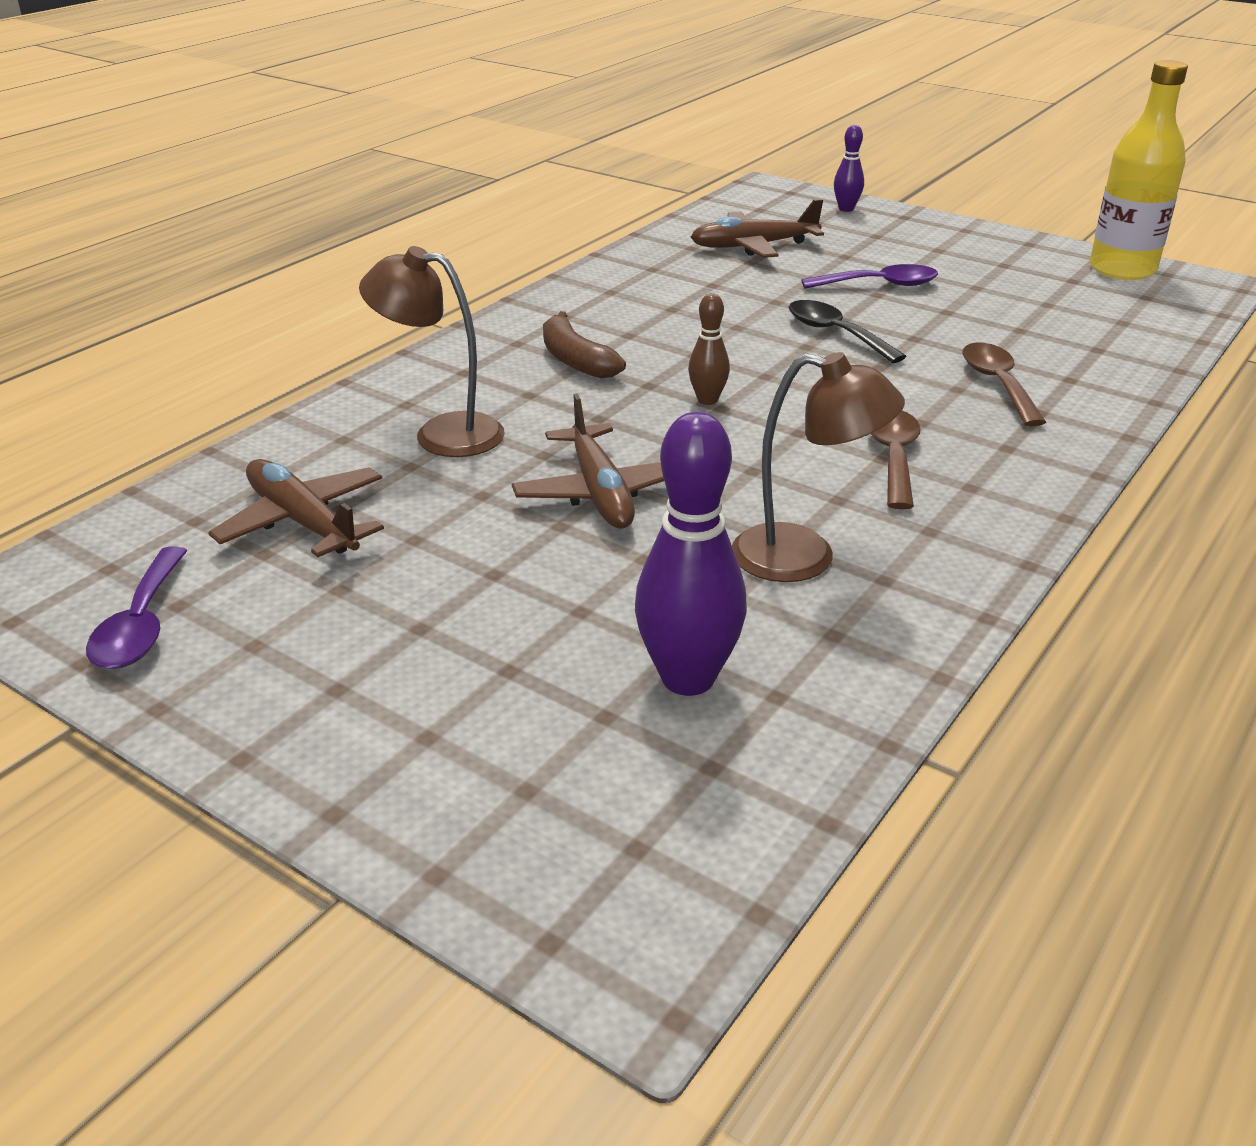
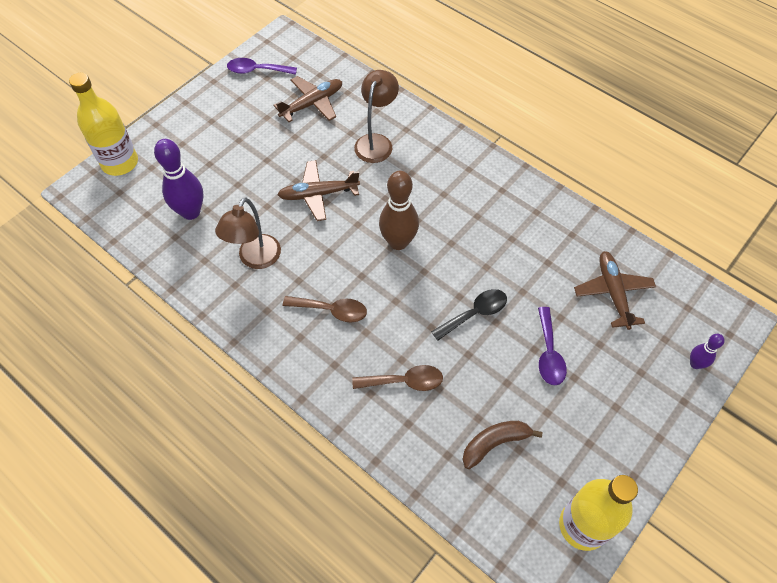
camera: 95 degrees right, 25 degrees up
brown banana [543,311,626,379] -> brown banana moved to [462,421,543,469]
brown bowling pin [688,293,730,405] -> brown bowling pin [379,171,419,250], size x1.90
none -> yellow bottle [69,73,138,176]

